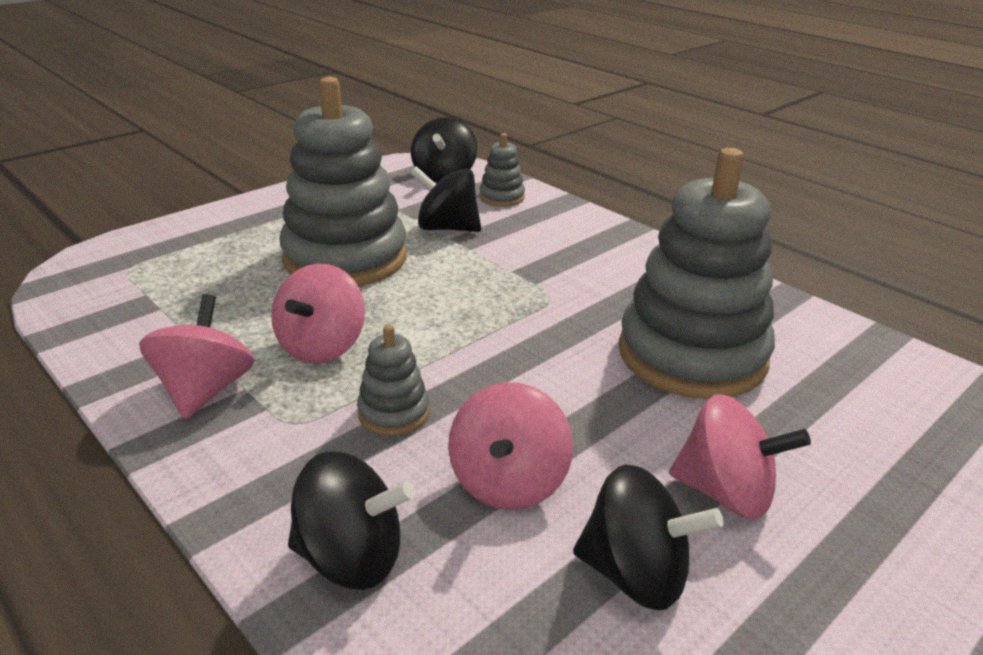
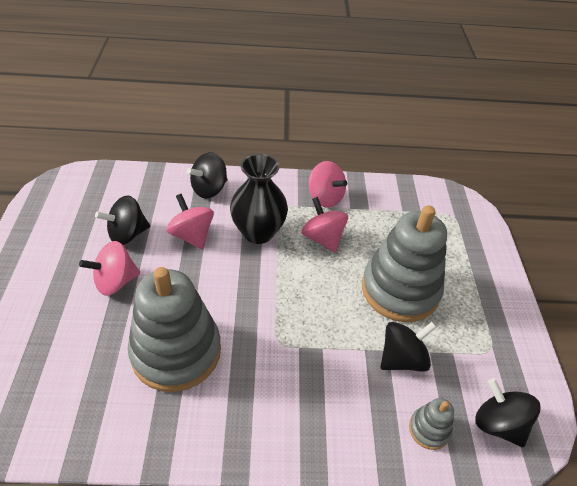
camera: 130 degrees right, 15 degrees up
grey stacking toy [357,325,429,436] -> black vase [230,154,288,244]

